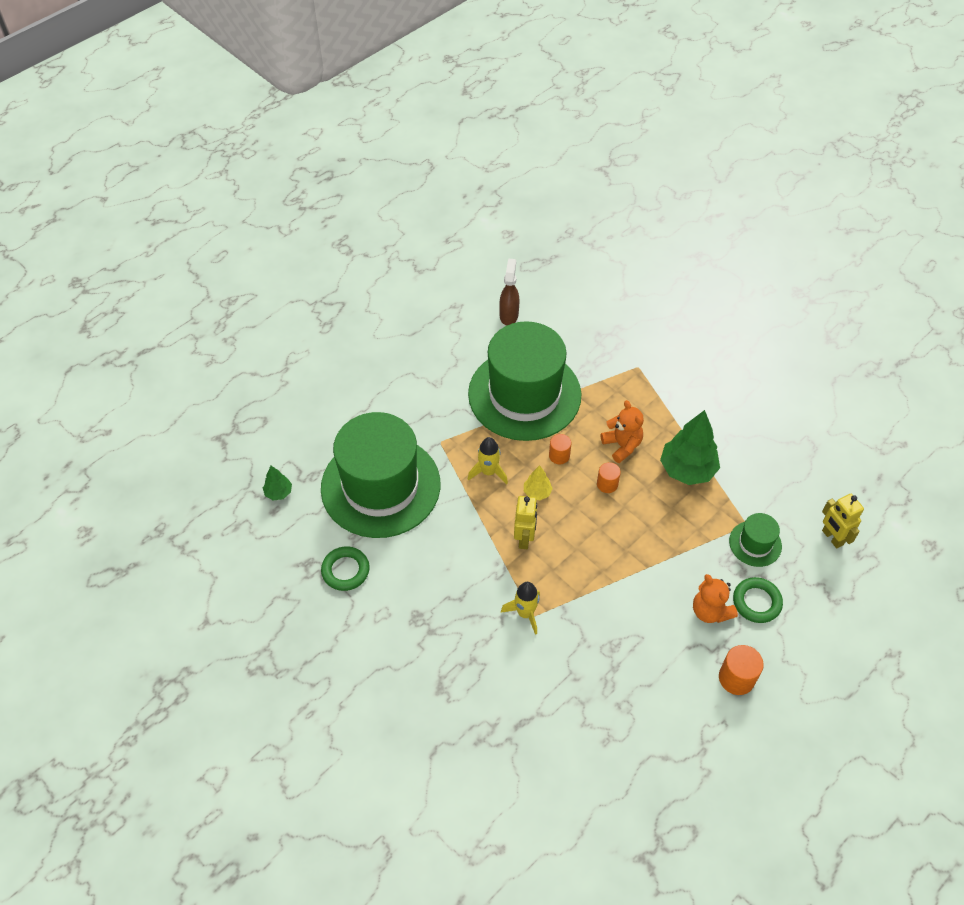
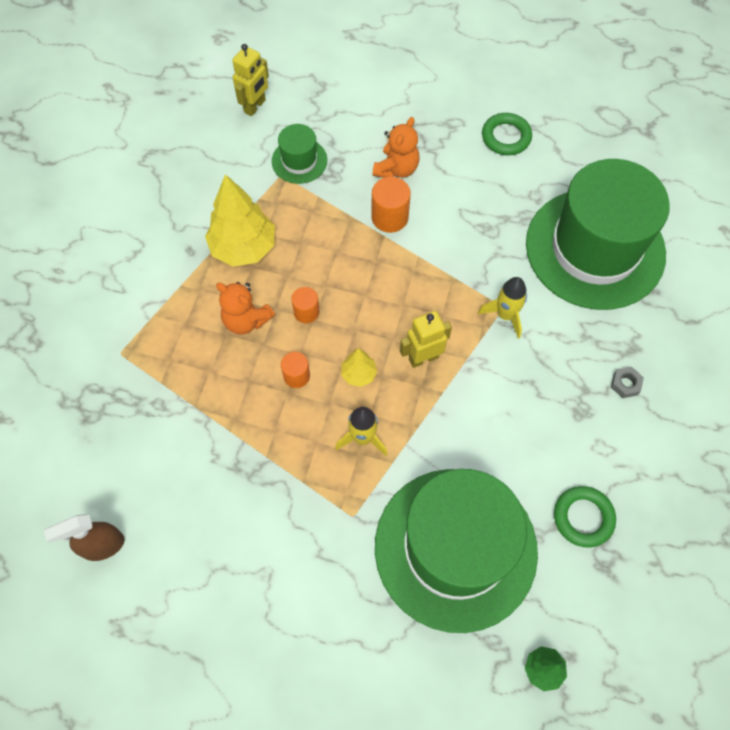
camera: 120 degrees left, 10 degrees up
green hat [468,321,581,441] -> green hat moved to [526,159,670,310]
orange teddy bear [601,400,644,463] -> orange teddy bear turned 90 degrees counterclockwise [216,282,275,335]
green tree [660,410,720,485] -> yellow tree [205,174,275,267]
orange cylinder [719,645,764,695] -> orange cylinder moved to [371,177,411,233]
green ring [733,577,783,623] -> green ring moved to [482,113,532,155]
none -> grey nut [611,367,644,398]

